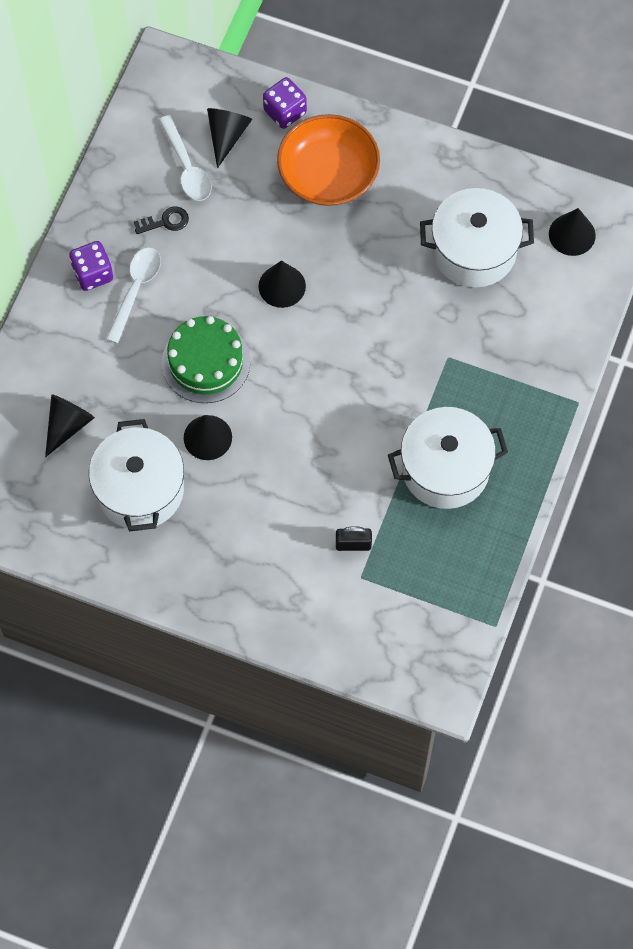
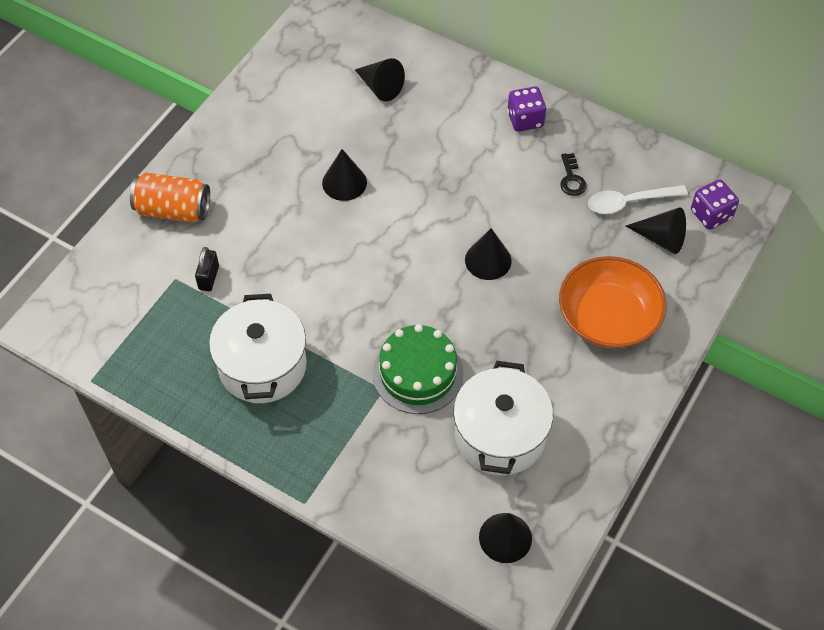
camera: 100 degrees right, 10 degrees down
white pot [89,419,184,531] -> none
white spoon [106,247,161,344] -> none
green cake [162,316,250,403] -> green cake moved to [373,324,464,414]
purple dice [263,77,307,129] -> purple dice moved to [691,180,739,230]
none -> orange can [130,172,210,222]

